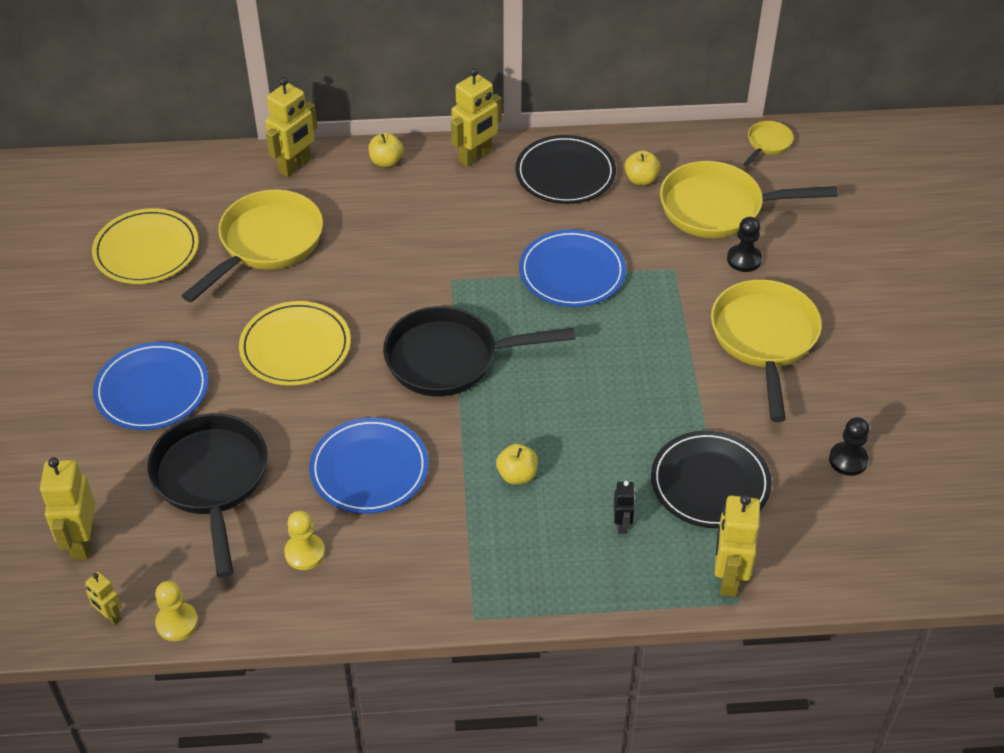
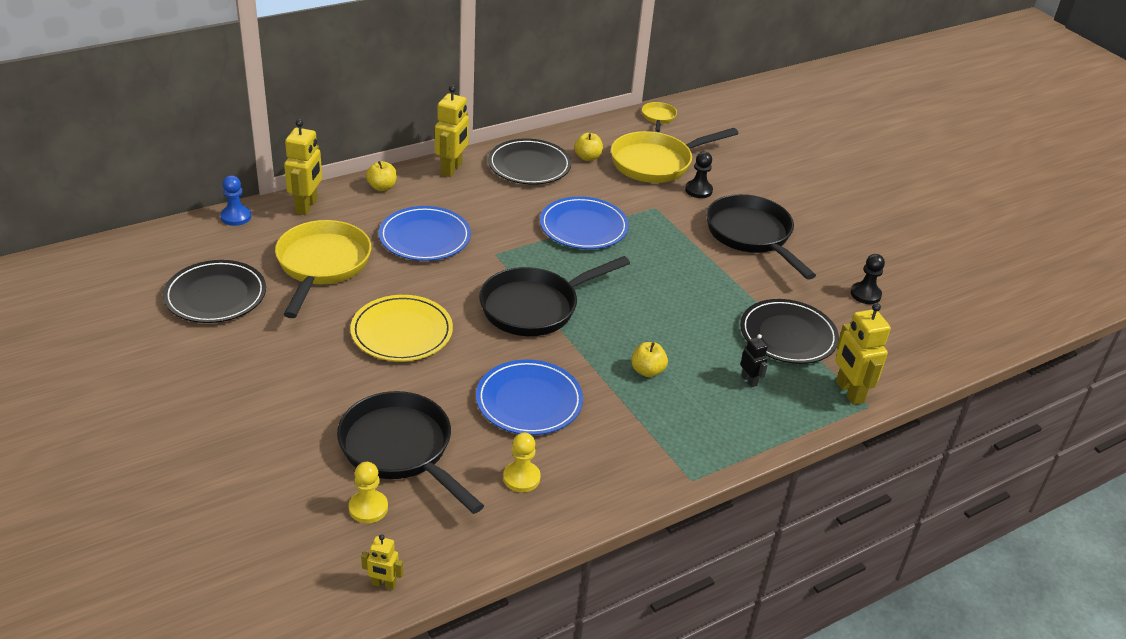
camera: 30 degrees left, 10 degrees down
yellow robot [40,457,95,560] -> none
yellow plate [92,208,199,284] -> black plate [163,260,266,323]
blue plate [93,342,209,430] -> blue plate moved to [379,206,471,261]
yellow pawn [155,581,198,641] -> yellow pawn moved to [349,462,388,523]
yellow pan [711,279,822,422] -> black pan [706,194,816,280]
none -> blue pawn [220,175,251,226]

